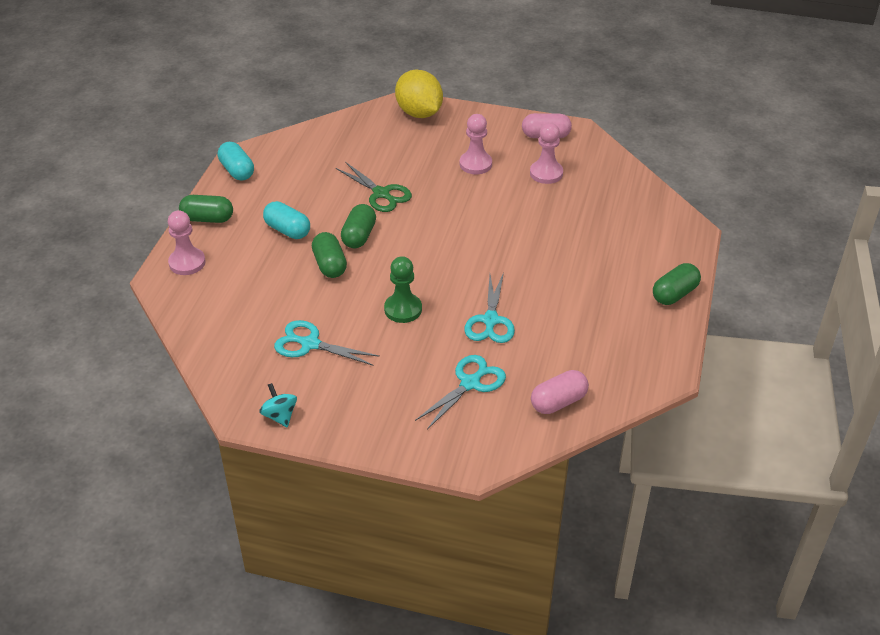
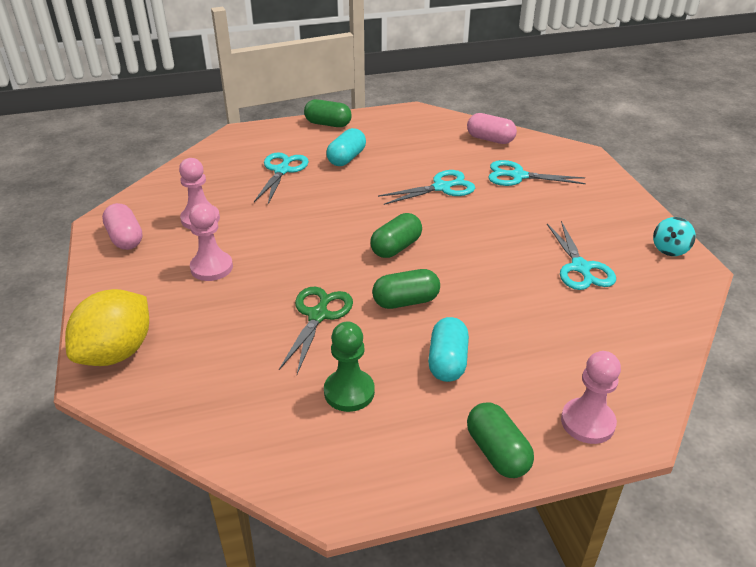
camera: 120 degrees left, 5 degrees down
turquoise capsule [218,142,254,181] -> turquoise capsule moved to [326,128,366,166]
green capsule [312,232,347,278] -> green capsule moved to [370,213,422,258]
green pawn [384,256,422,323] -> green pawn moved to [324,322,375,412]
none -> turquoise scissors [254,152,309,204]

